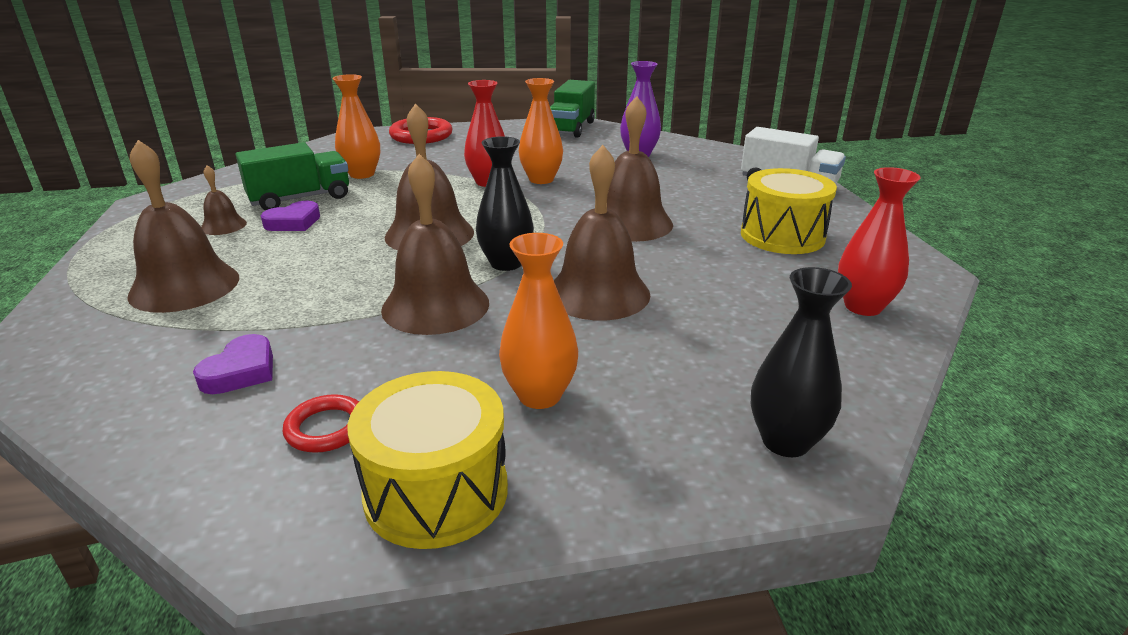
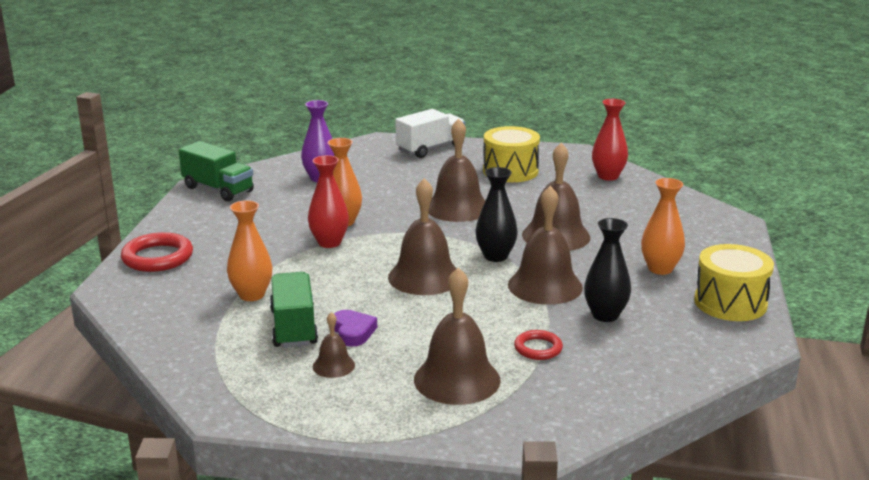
camera: 70 degrees left, 5 degrees down
purple heart [193,334,273,394] -> none
red ring [283,394,359,453] -> red ring moved to [514,330,563,360]
black vase [751,267,852,457] -> black vase moved to [584,218,631,322]

